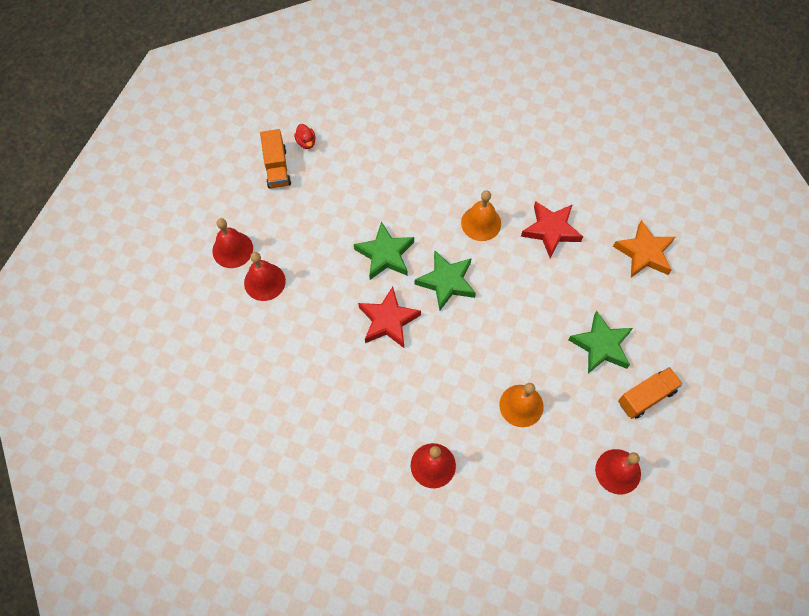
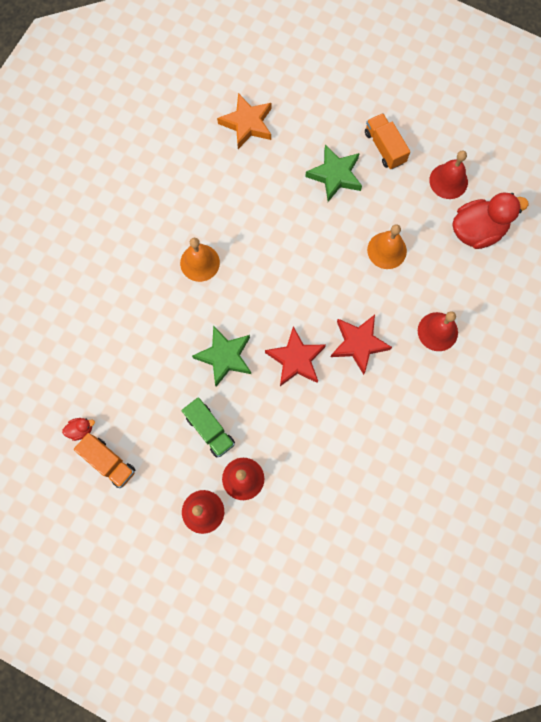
camera: 85 degrees left, 10 degrees up
orange truck [260,129,291,189] -> orange truck turned 45 degrees clockwise [74,433,135,488]
green star [415,250,476,310] -> none
red star [521,201,583,258] -> red star moved to [331,315,392,375]
none -> green truck [182,397,235,457]
none -> red duck [453,192,529,249]

